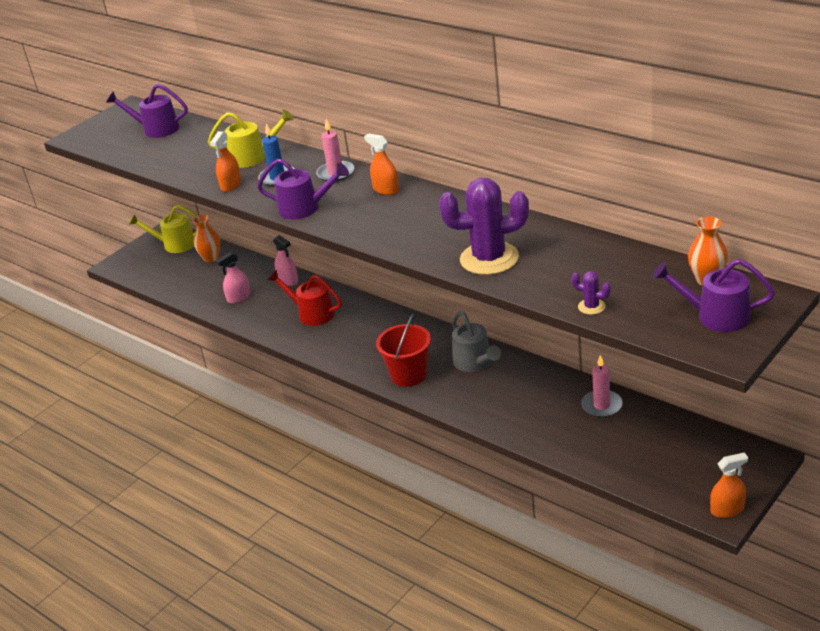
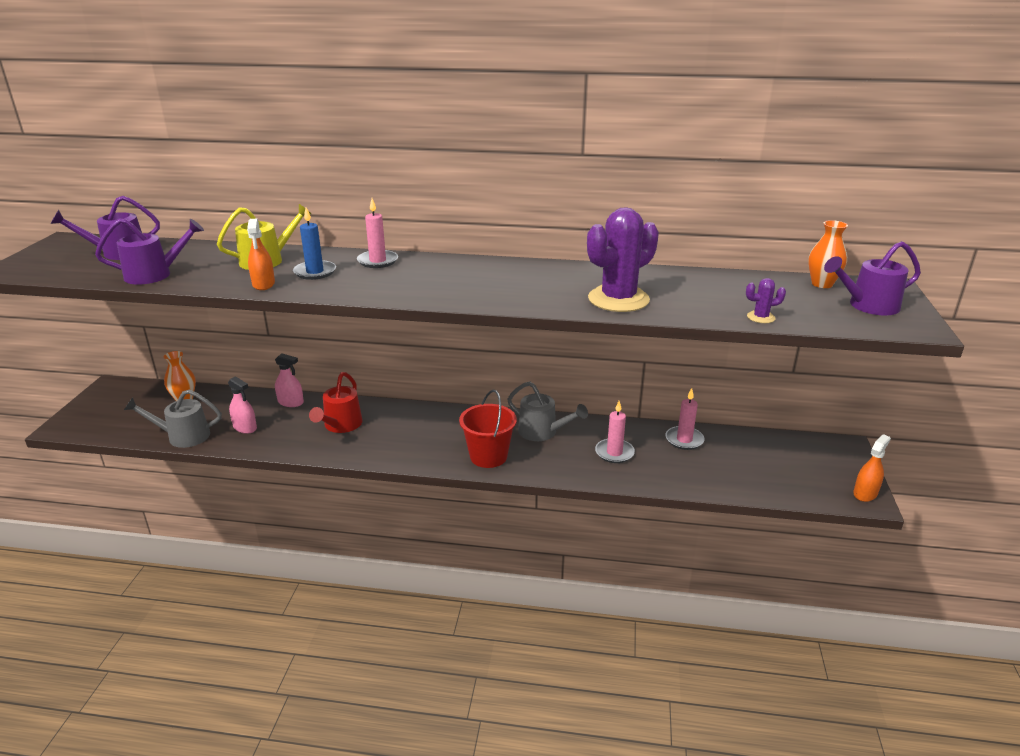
camera: 35 degrees left, 5 degrees down
yellow watering can [128,205,197,253] -> none
pink spray bottle [216,252,251,303] -> pink spray bottle turned 75 degrees counterclockwise [228,376,257,434]
purple watering can [257,159,349,219] -> purple watering can moved to [95,218,204,285]
red watering can [268,270,342,326] -> red watering can turned 75 degrees counterclockwise [309,372,363,433]
orange spray bottle [364,133,399,195] -> none
none -> grey watering can [124,390,222,448]
none -> pink candle [595,401,635,463]

